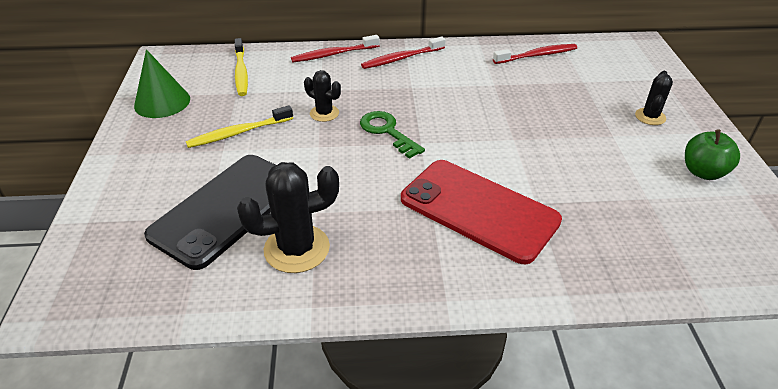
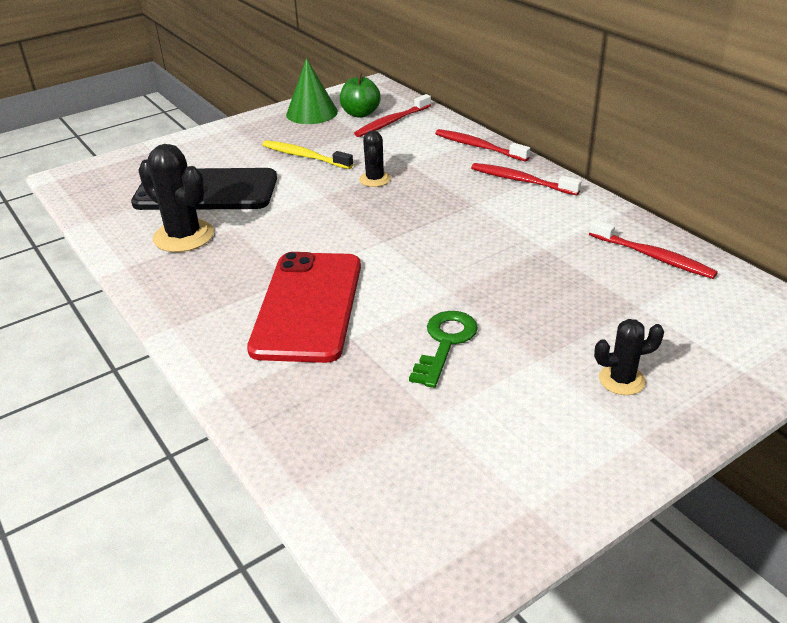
camera: 60 degrees right, 5 degrees down
yellow toothbrush [235,38,248,96] -> red toothbrush [354,94,431,137]
green key [360,111,425,159] -> green key moved to [409,311,478,388]
green apple [685,130,740,180] -> green apple moved to [340,73,381,118]

